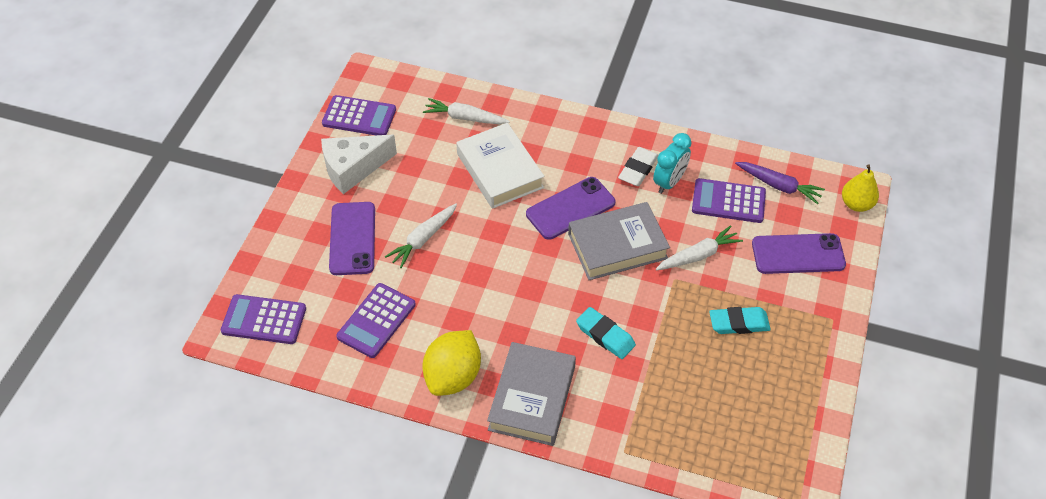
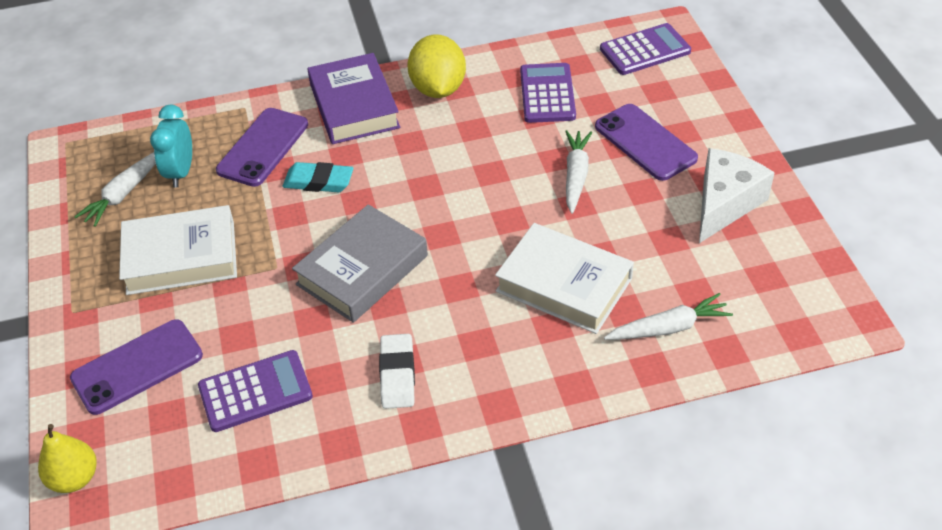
camera: 150 degrees right, 5 degrees down
purple calculator [322,95,396,135] -> none
grey book [487,342,576,446] -> purple book [308,53,400,144]
purple phone [526,177,615,240] -> purple phone moved to [216,108,308,187]
turquoise clock [653,133,692,194] -> turquoise clock moved to [150,104,192,188]
white carrot [656,225,743,270] -> white carrot moved to [74,152,156,227]
turquoise eraser [709,307,771,334] -> white book [119,205,237,295]
purple carrot [735,162,825,204] -> none

